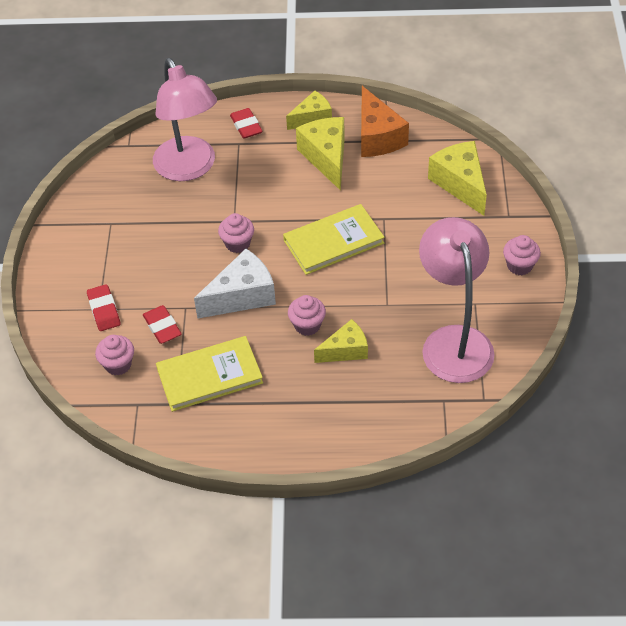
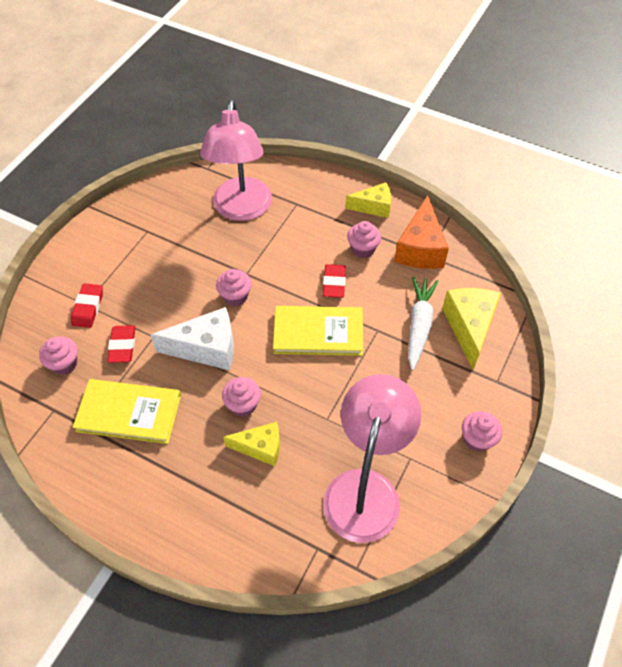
camera: 25 degrees right, 5 degrees up
red eraser [230,108,263,139] -> red eraser moved to [323,264,346,298]
yellow cheese [296,117,345,191] -> pink cupcake [347,221,381,258]
none -> white carrot [408,276,439,370]

